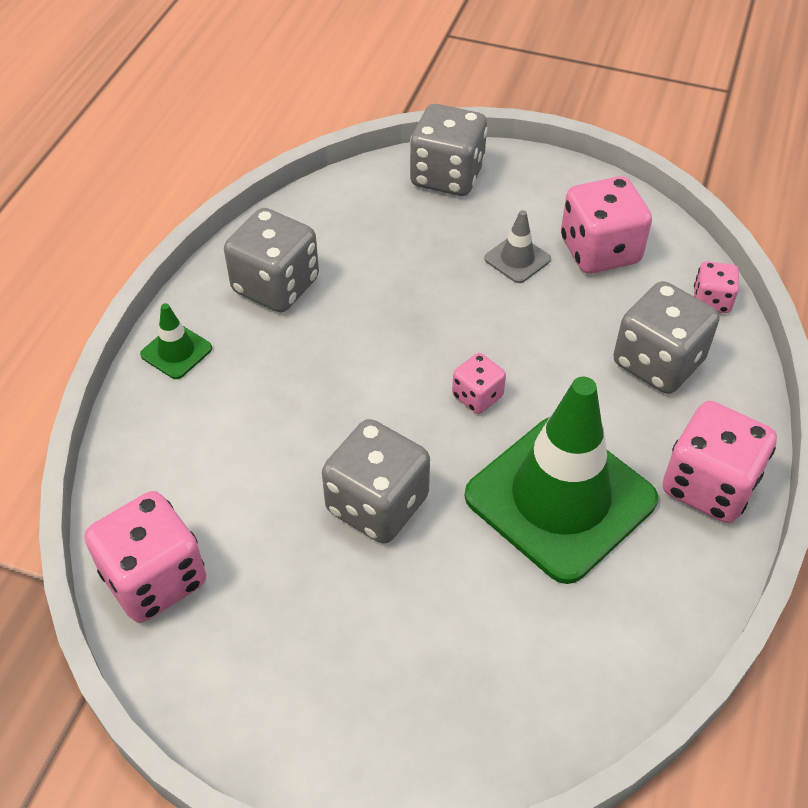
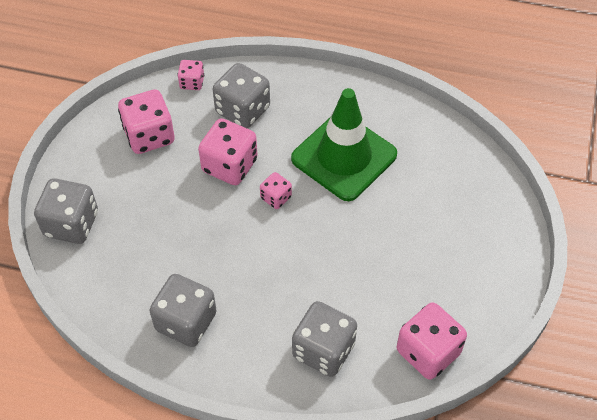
camera: 95 degrees left, 5 degrees up
green traffic cone [140,303,212,379] -> none
grey dice [322,419,430,544] -> grey dice moved to [292,301,357,377]
grey traffic cone [484,210,551,283] -> none
pink dice [663,401,777,523] -> pink dice moved to [198,118,257,185]

